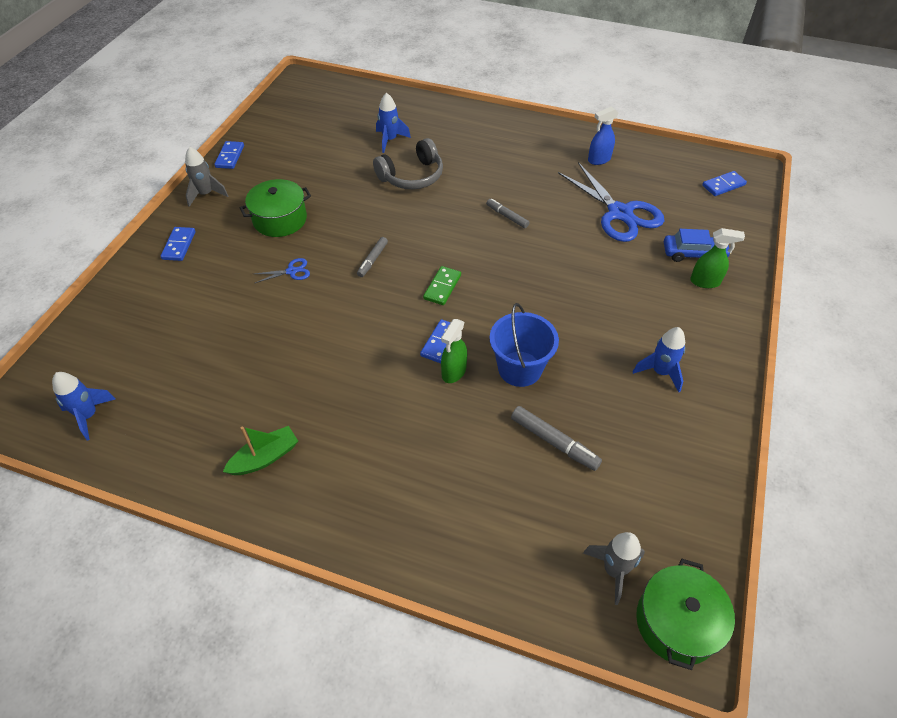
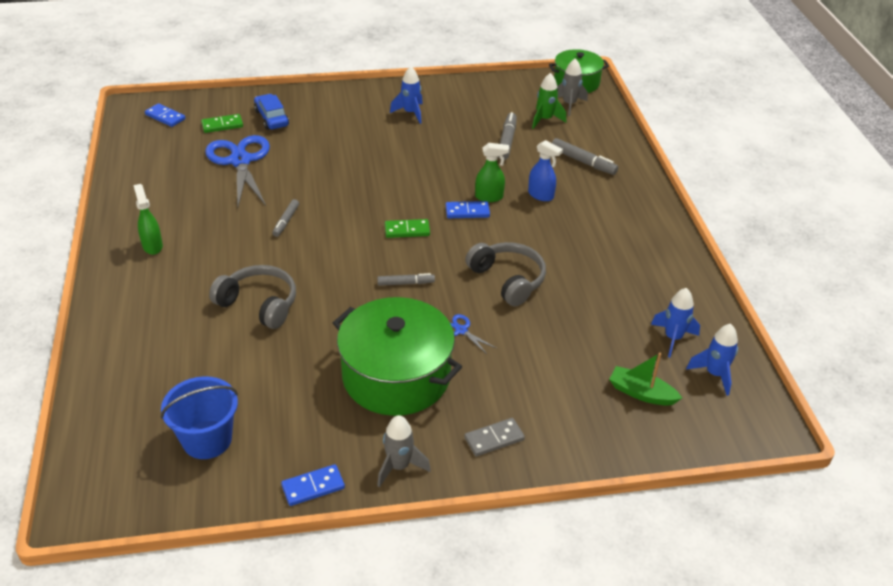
camera: 120 degrees left, 10 degrees down
blue domino [161,227,196,261] -> grey domino [464,418,525,456]
green boat [223,426,298,475] -> green boat moved to [609,353,682,406]
green pot [240,179,311,237] -> green pot [333,297,462,416], size x1.62
blue rocket [376,93,411,153] -> blue rocket moved to [651,288,700,357]
blue bucket [490,303,559,387] -> blue bucket moved to [161,376,238,459]
blue scissors [558,162,664,242] -> blue scissors turned 45 degrees counterclockwise [205,135,270,207]
blue spray bottle [588,106,618,165] -> blue spray bottle moved to [528,140,563,201]
green spray bottle [690,228,745,288] -> green spray bottle moved to [134,184,163,255]
none -> green domino [201,114,243,133]
none -> grey headphones [465,242,546,306]
none -> green rocket [532,73,566,129]
none -> grey marker [552,138,618,175]

